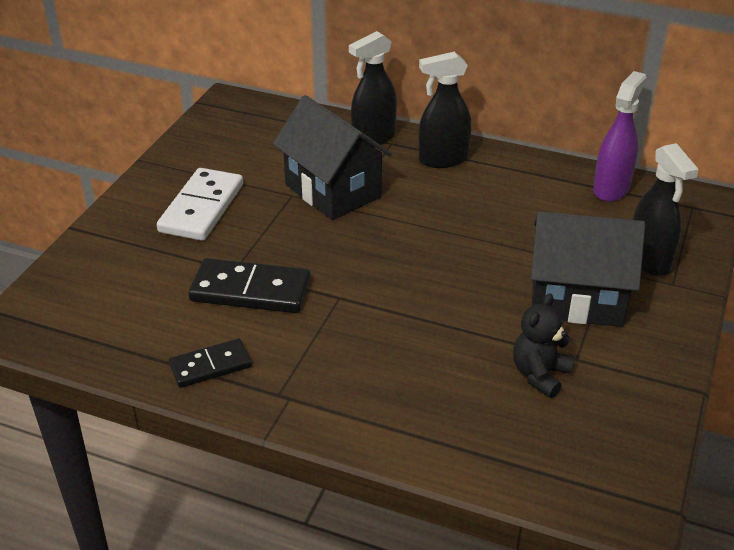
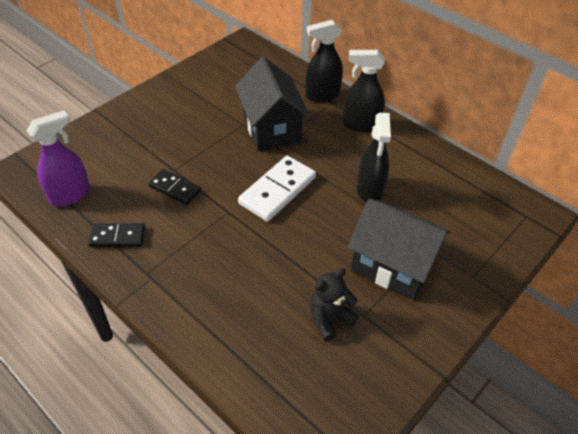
camera: 20 degrees right, 10 degrees up
white domino [157,168,243,241] -> white domino moved to [238,156,316,222]
black domino [189,258,311,313] -> black domino [148,169,201,205], size x0.62
purple spray bottle [593,71,647,202] -> purple spray bottle moved to [27,110,90,207]
black spray bottle [632,143,699,276] -> black spray bottle moved to [357,113,391,202]

